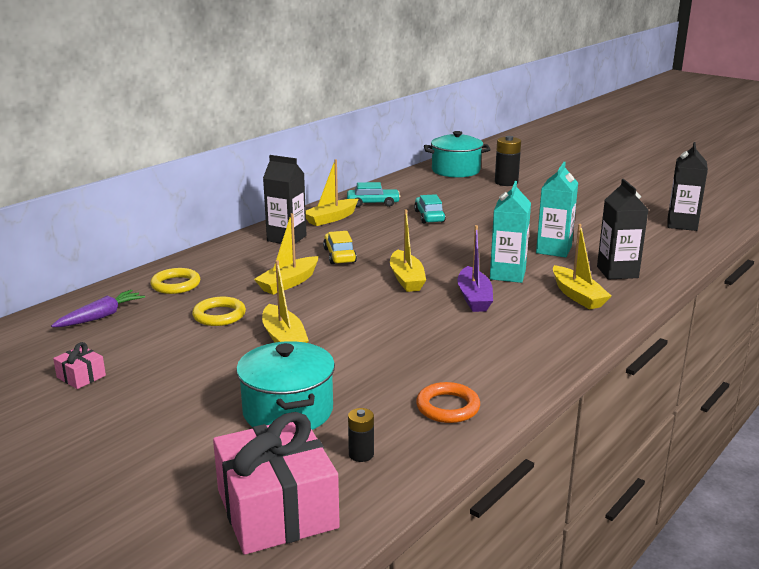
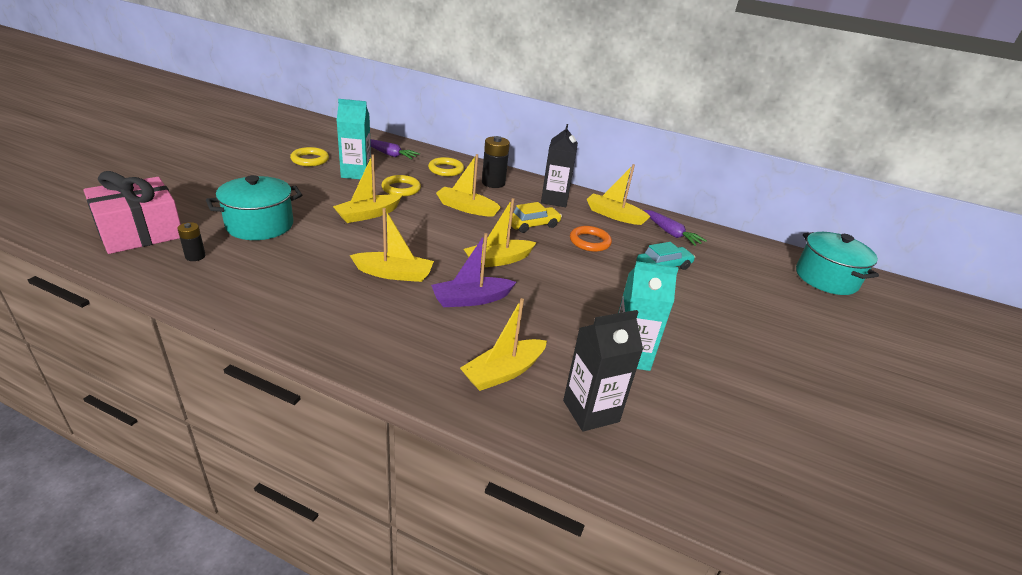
camera: 70 degrees right, 10 degrees up
pink gift [53,342,106,389] -> yellow ring [290,147,329,166]
turquoise car [347,182,400,207] -> purple carrot [644,210,707,246]
orange ring [416,382,480,423] -> orange ring moved to [570,226,612,252]
turquoise carton [490,181,531,283] -> turquoise carton moved to [337,99,371,180]
black battery [495,136,521,186] -> black battery moved to [482,136,510,188]
black carton [668,142,708,231] -> none
none -> yellow boat [349,208,434,282]

